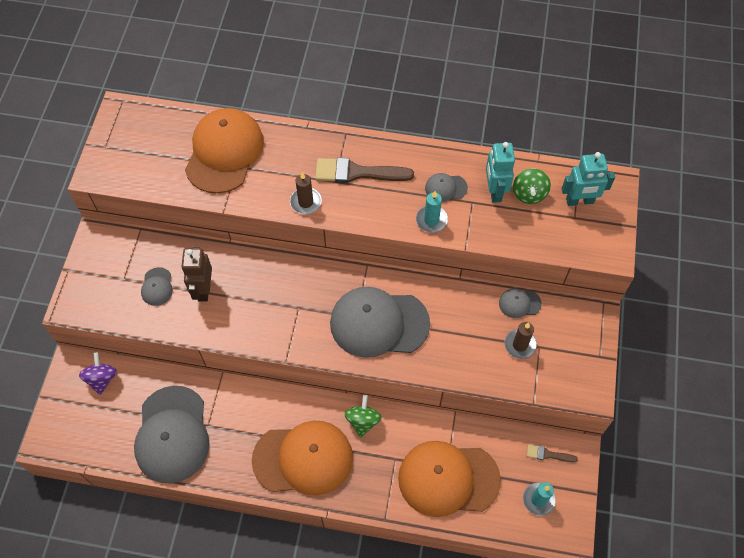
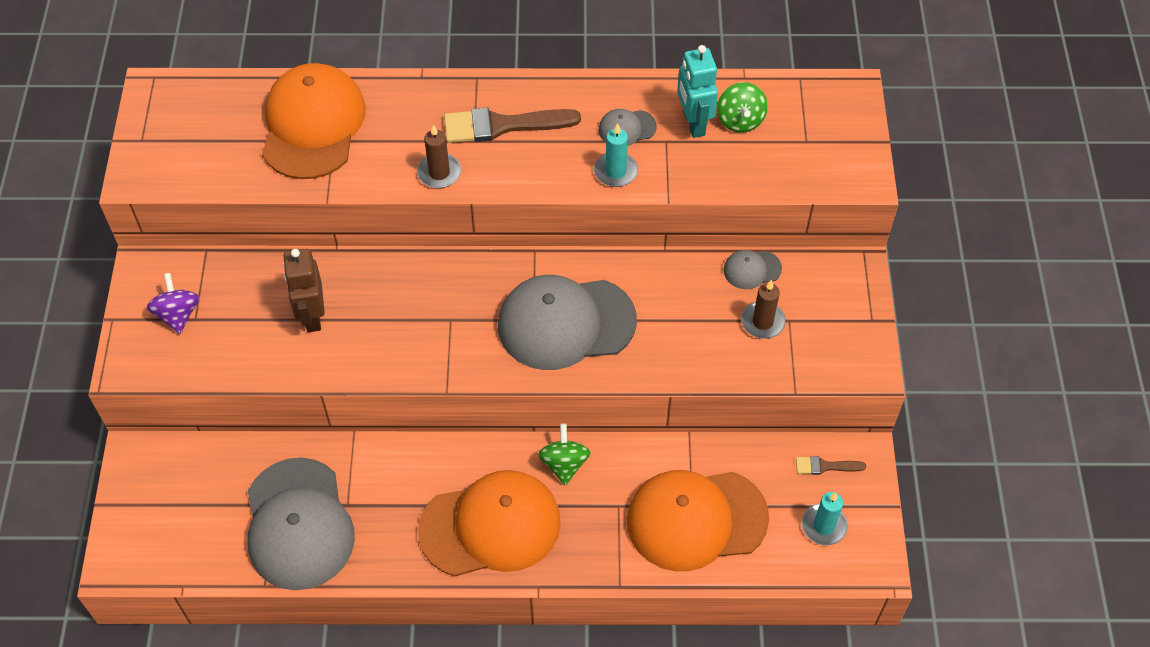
camera: 10 degrees left, 5 degrees down
purple spinning top [79,353,117,395] -> purple spinning top moved to [147,273,199,334]
grey cap [141,267,173,306] -> none
turquoise robot [562,152,615,206] -> none

